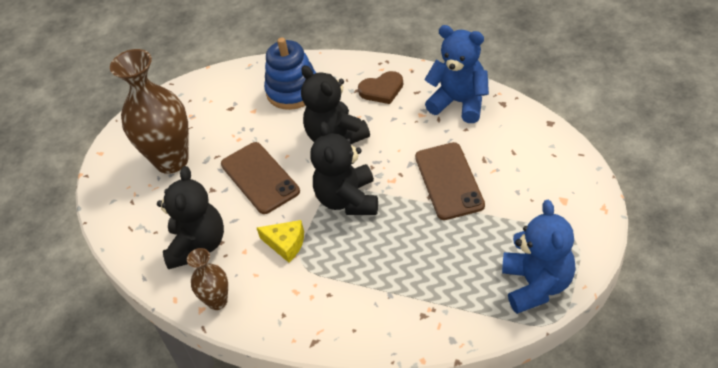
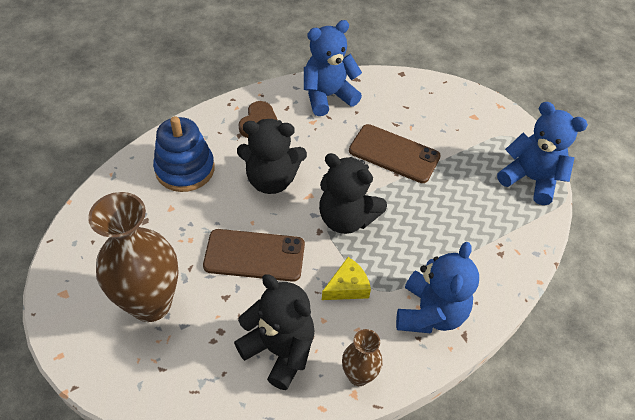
camera: 60 degrees left, 5 degrees up
none -> blue teddy bear [396,242,479,333]

